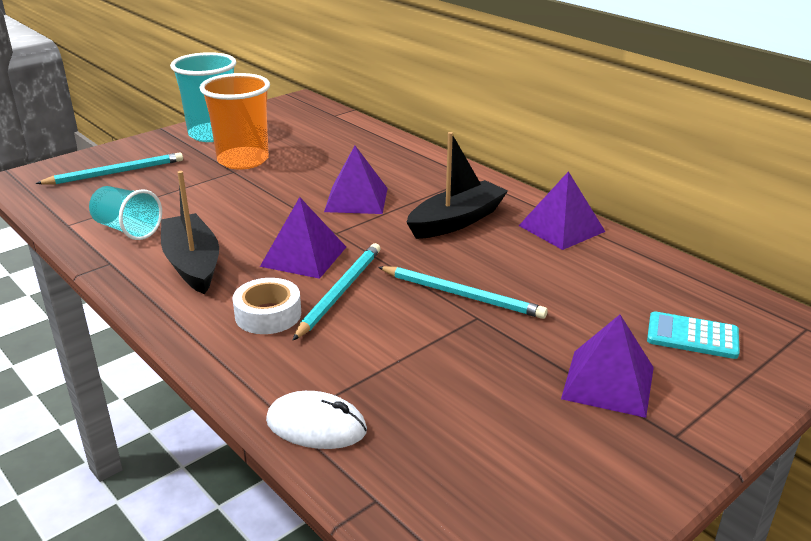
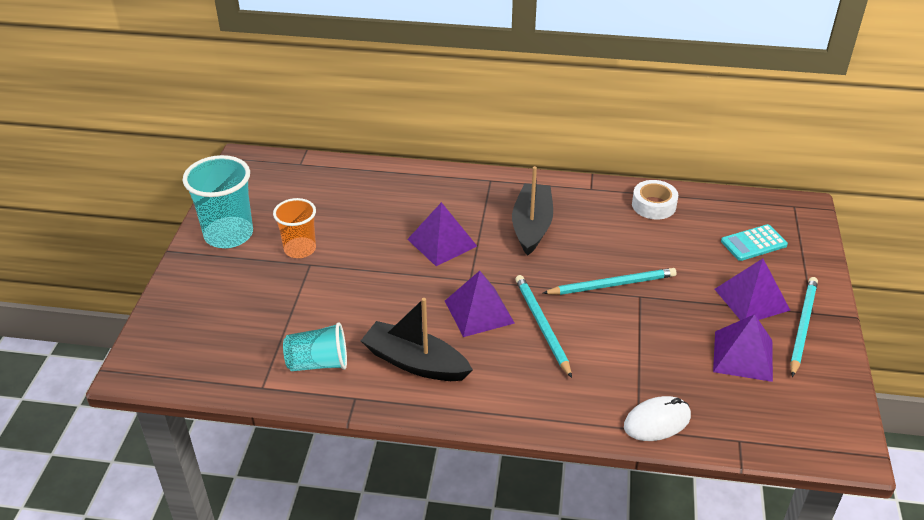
camera: 40 degrees left, 10 degrees up
turquoise pencil [35,152,183,185] -> turquoise pencil moved to [790,277,818,377]
orange cup [200,73,270,169] -> orange cup [273,198,316,258], size x0.64
white tape [232,278,301,334] -> white tape moved to [632,180,678,219]
purple pyramid [519,171,606,250] -> purple pyramid moved to [713,314,773,382]

